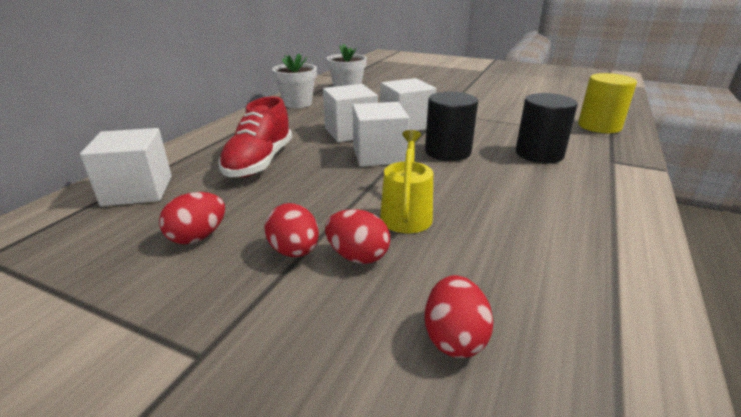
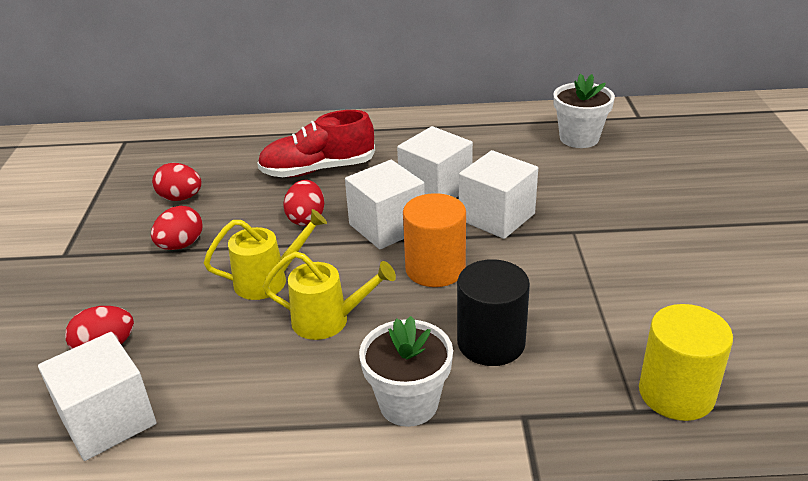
camera: 65 degrees right, 5 degrees up
white cube [80,128,172,206] -> white cube moved to [38,332,156,461]
white flower pot [272,54,317,108] -> white flower pot moved to [359,316,453,427]
red egg [325,209,390,264] -> red egg moved to [283,180,324,226]
black cylinder [425,92,478,161] -> orange cylinder [403,193,466,287]
none -> yellow watering can [263,251,396,340]

